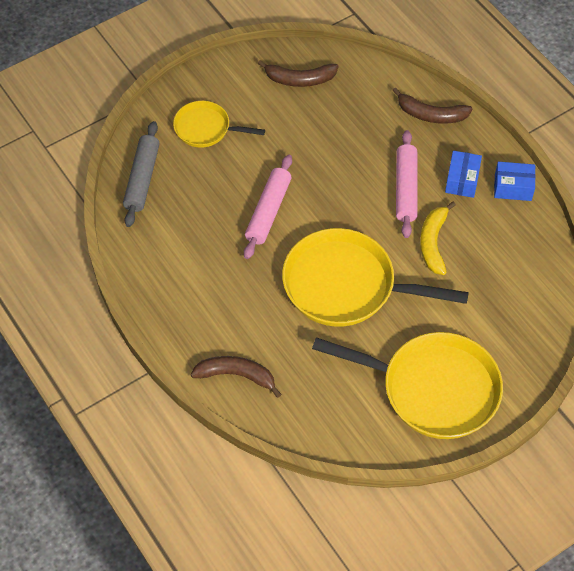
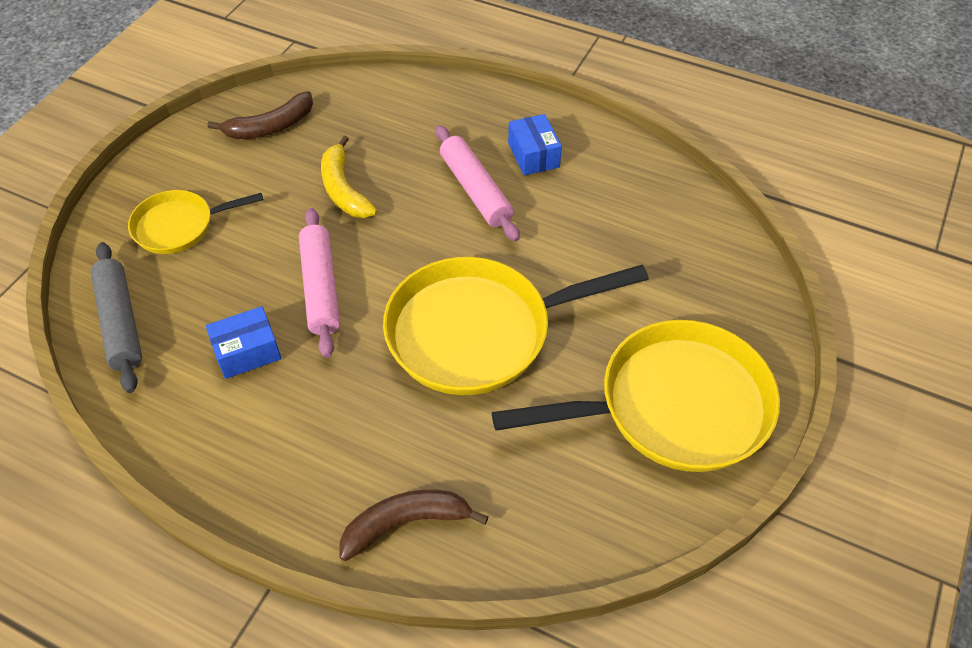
camera: 30 degrees left, 5 degrees down
brown banana [392,87,472,124] -> none
yellow banana [420,202,456,275] -> yellow banana moved to [321,136,377,218]
blue box [494,162,536,201] -> blue box moved to [206,306,281,379]

